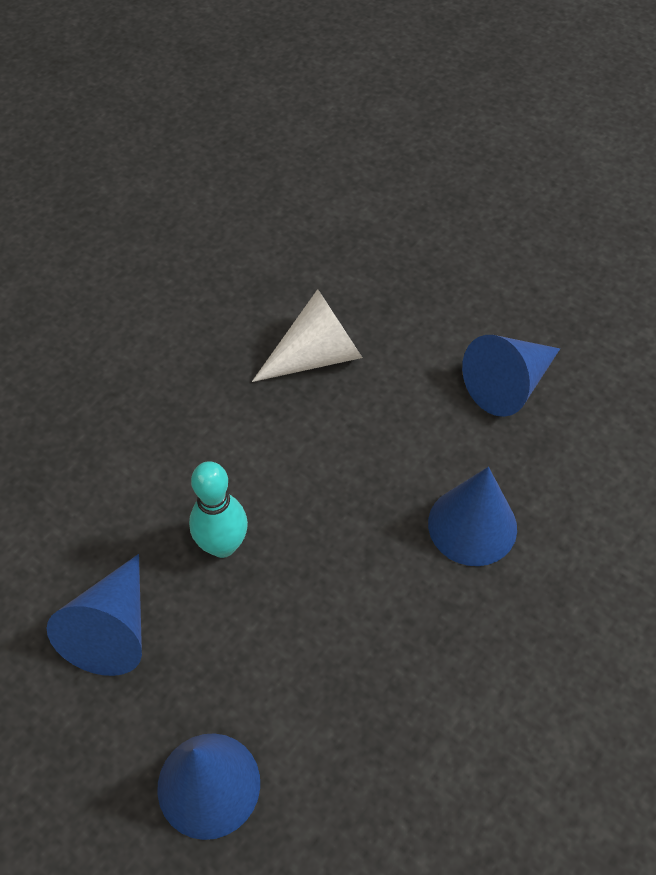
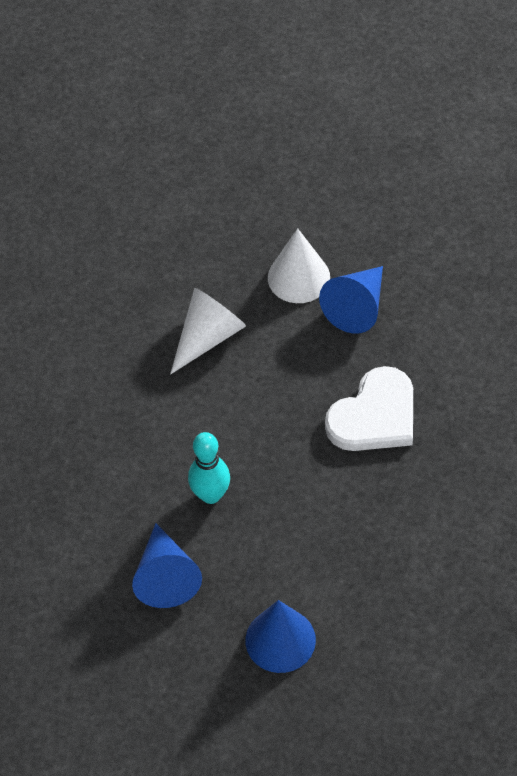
camera: 20 degrees left, 0 degrees up
blue cone [428,467,517,566] -> white heart [325,366,413,451]
none -> white cone [268,228,330,303]

